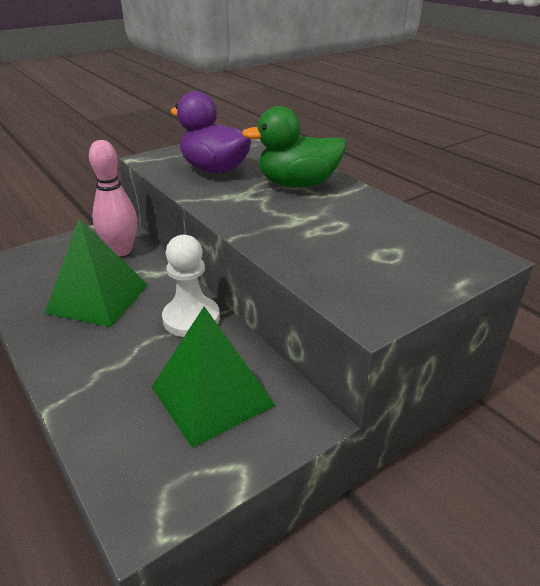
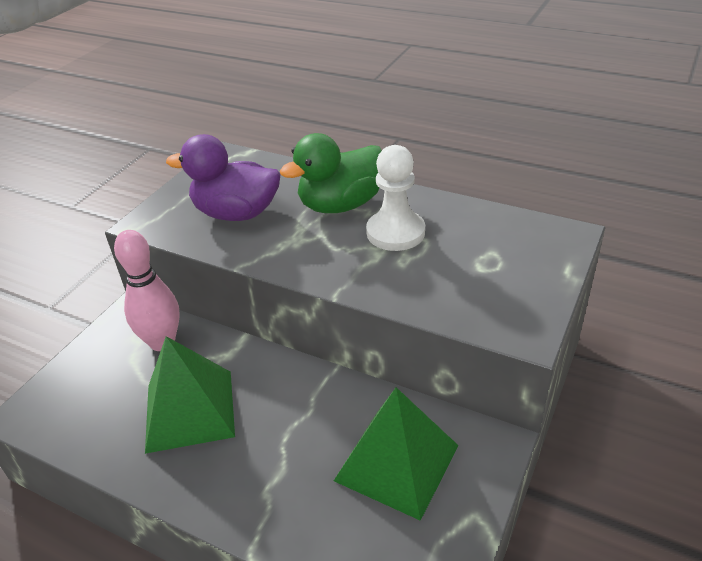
camera: 25 degrees left, 5 degrees up
white pawn [162,235,220,337] -> white pawn moved to [366,145,425,251]

